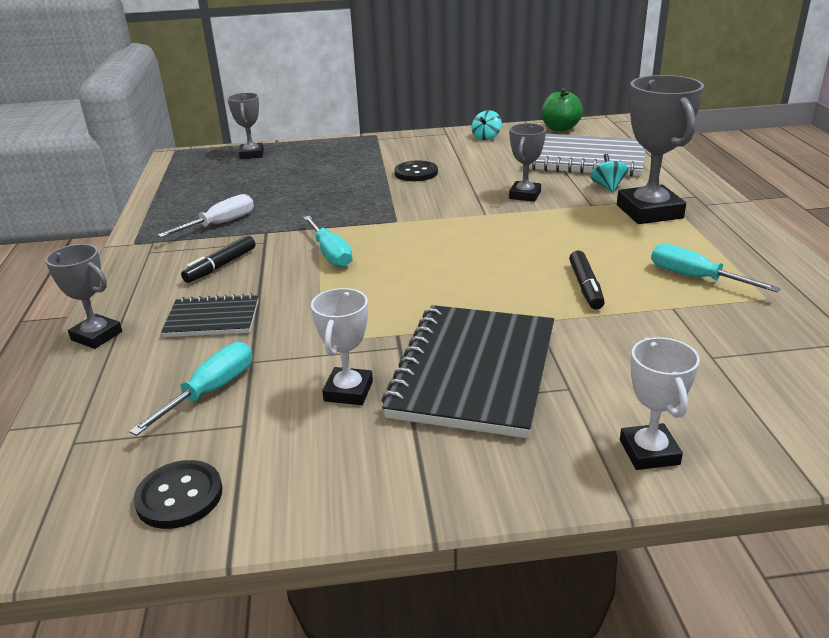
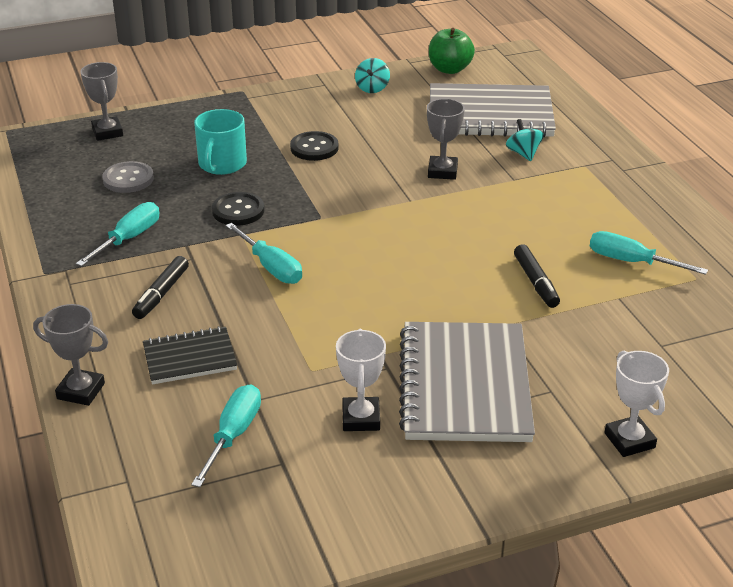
camera: 15 degrees left, 5 degrees up
black button [134,460,222,529] -> black button moved to [212,192,265,226]
white screwdriver [158,194,254,238] -> turquoise screwdriver [76,202,159,266]
black notebook [382,305,554,438] -> grey notebook [399,322,535,442]
grey trophy [617,75,704,224] -> none
none -> grey button [102,161,154,193]
none -> turquoise mug [194,109,247,175]

